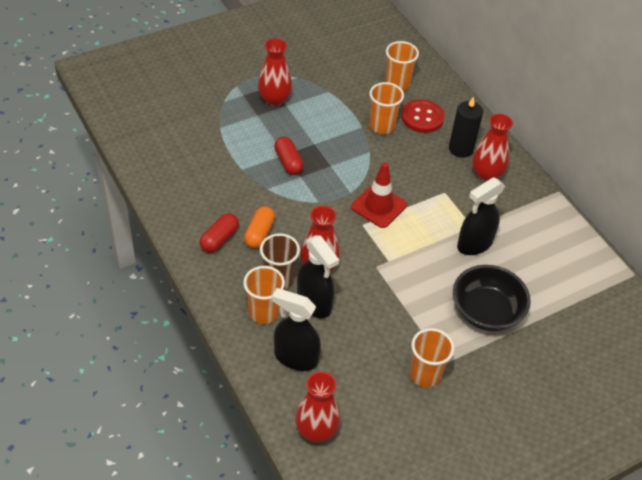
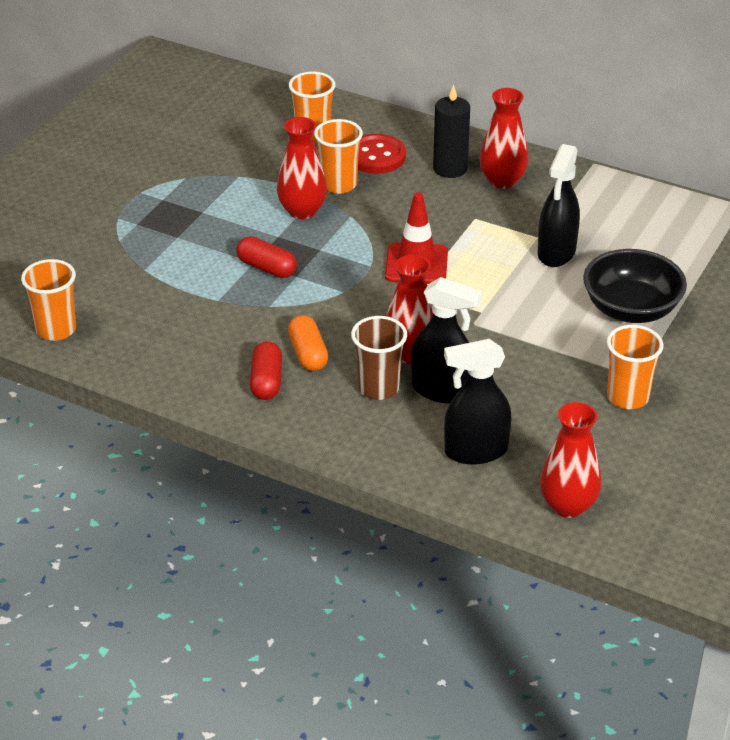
camera: 30 degrees left, 10 degrees down
orange cup [243,266,285,324] -> orange cup moved to [21,259,76,341]
red vase [258,38,292,106] -> red vase moved to [277,117,327,220]

